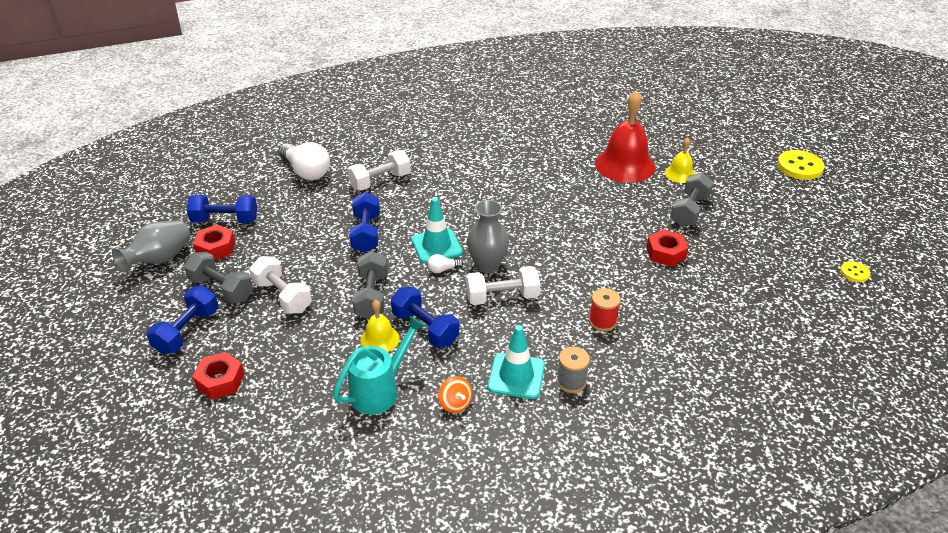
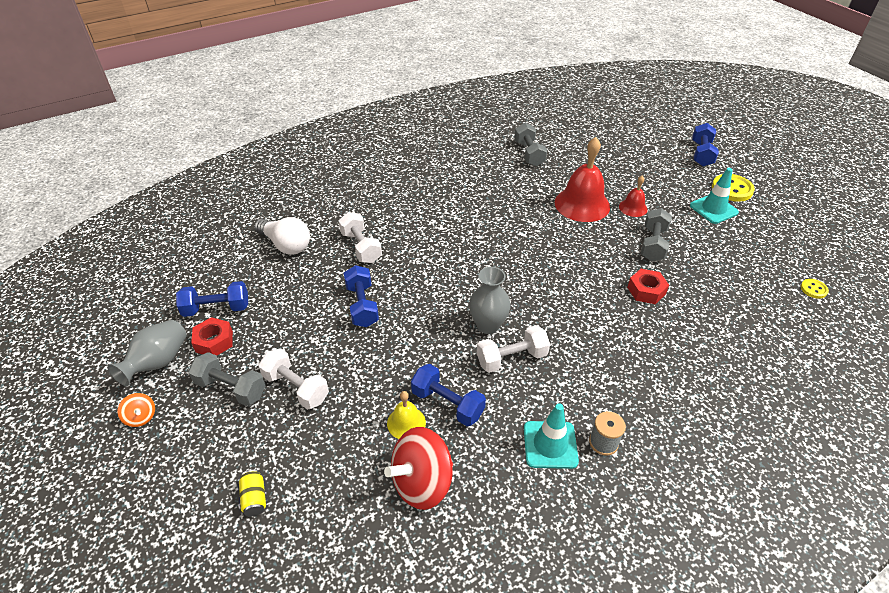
camera: 10 degrees left, 5 degrees up
blue dumbbell [146,285,218,354] -> blue dumbbell moved to [692,123,719,167]
red nut [192,352,244,399] -> yellow can [239,470,266,516]
turquoise watering can [333,316,426,414] -> red spinning top [384,427,453,510]
white dumbbell [347,150,411,191] -> white dumbbell turned 75 degrees counterclockwise [339,212,382,263]
grey dumbbell [352,251,388,319] -> grey dumbbell moved to [514,123,547,166]
turquoise traffic cone [411,197,463,264] -> turquoise traffic cone moved to [690,168,739,224]
white light bulb [427,254,463,273] -> none
orange spinning top [438,376,472,413] -> orange spinning top moved to [117,393,155,427]
red spool [589,288,621,331] -> none
yellow bell [665,137,695,183] -> red bell [619,176,648,217]

